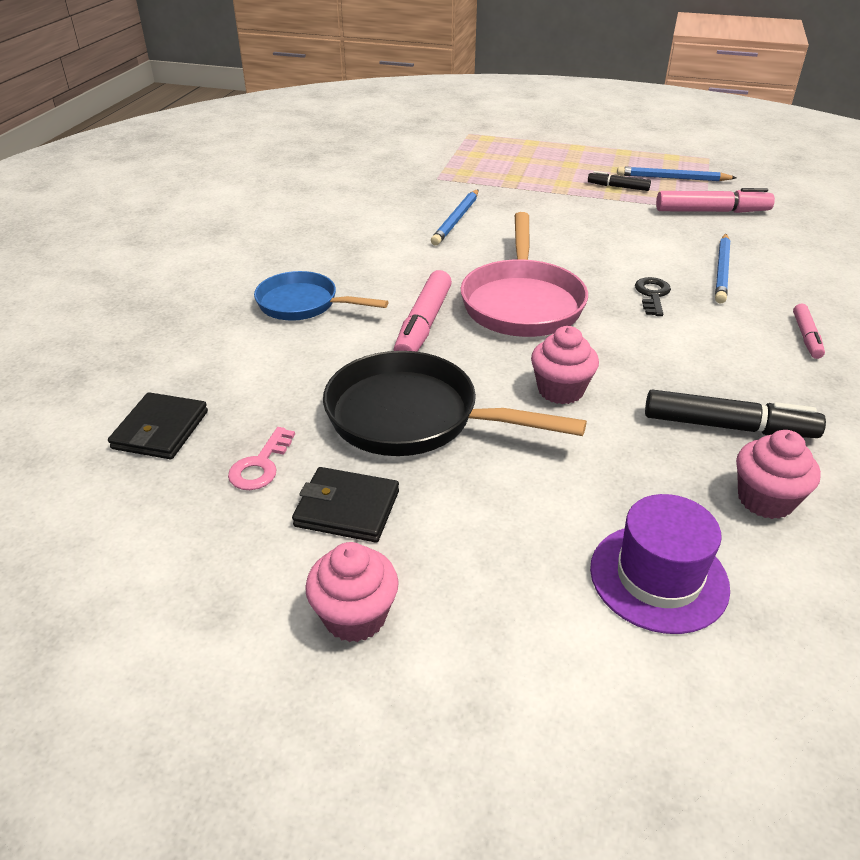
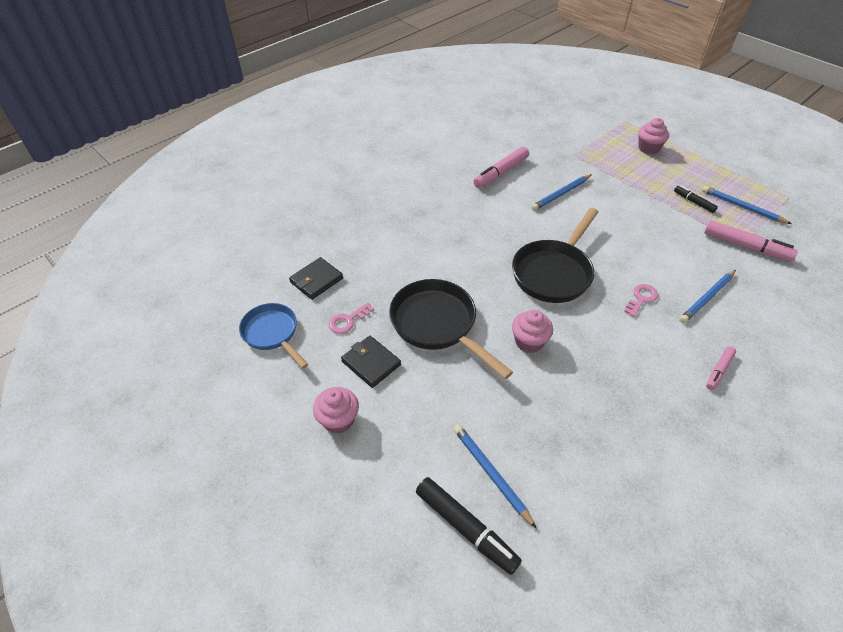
camera: 30 degrees right, 10 degrees up
blue pan [254,271,389,321] -> blue pan moved to [239,303,308,369]
pink marker [394,270,452,352] -> pink marker moved to [474,147,529,188]
pink pan [461,212,588,337] -> black pan [512,208,598,303]
purple hat [590,494,730,634] -> blue pencil [453,424,537,529]
black key [635,277,671,316] -> pink key [624,284,658,317]
black marker [645,389,826,438] -> black marker moved to [416,477,522,575]
pink cupcake [736,430,821,519] -> pink cupcake moved to [638,118,669,154]

